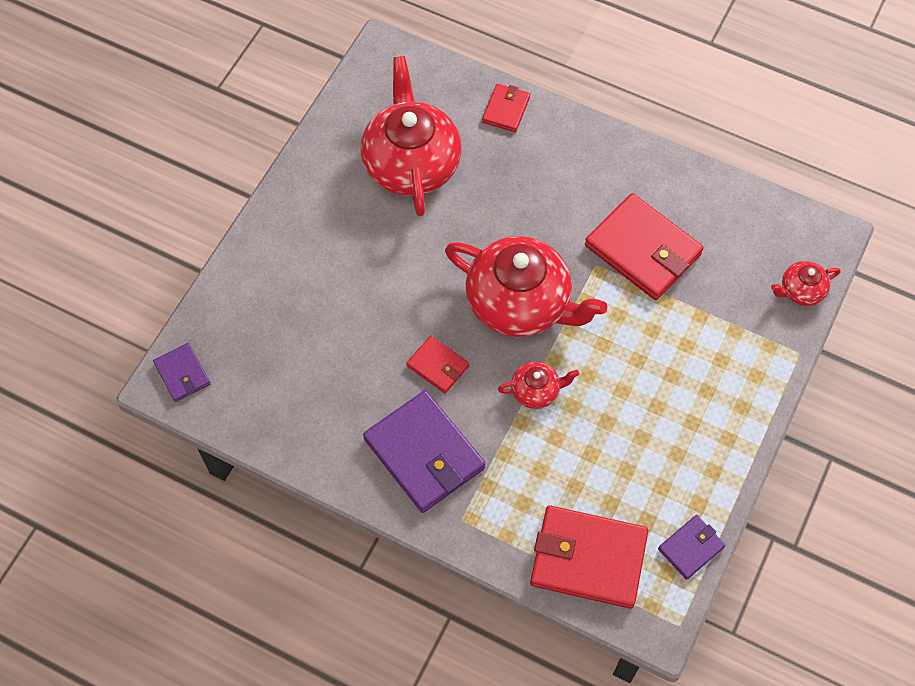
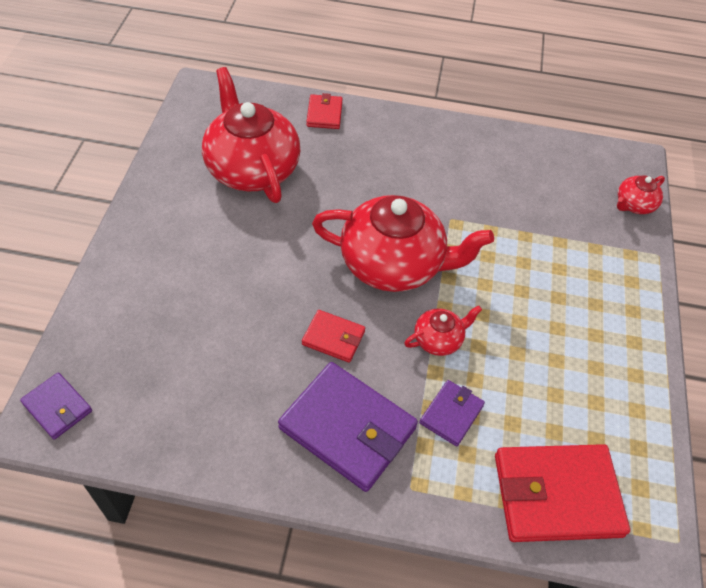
camera: 20 degrees left, 10 degrees down
red wallet [585,193,703,300] -> none
purple wallet [658,515,725,580] -> purple wallet moved to [419,380,485,446]

